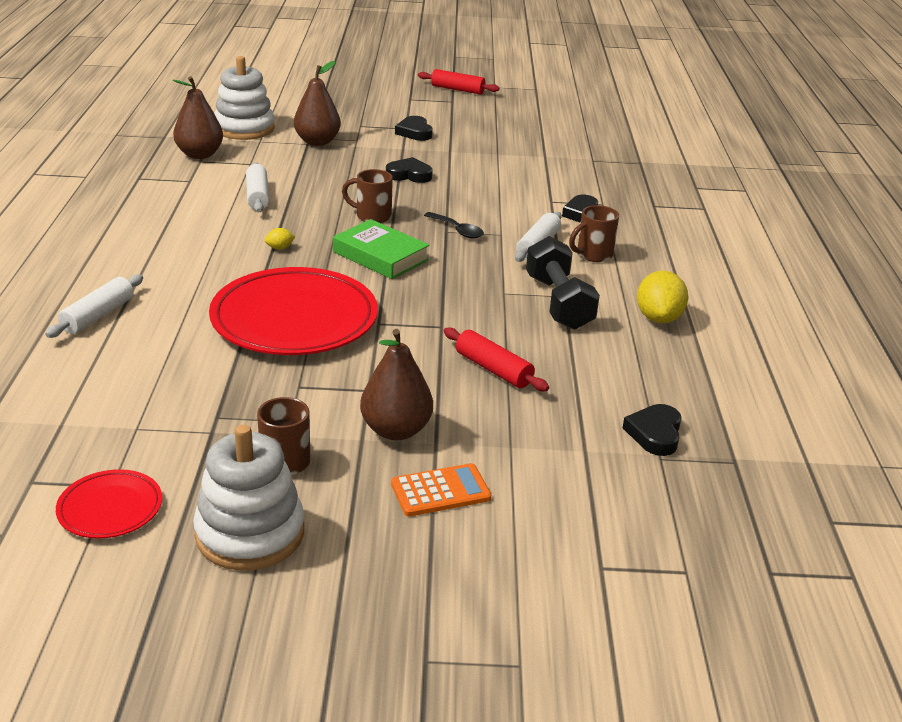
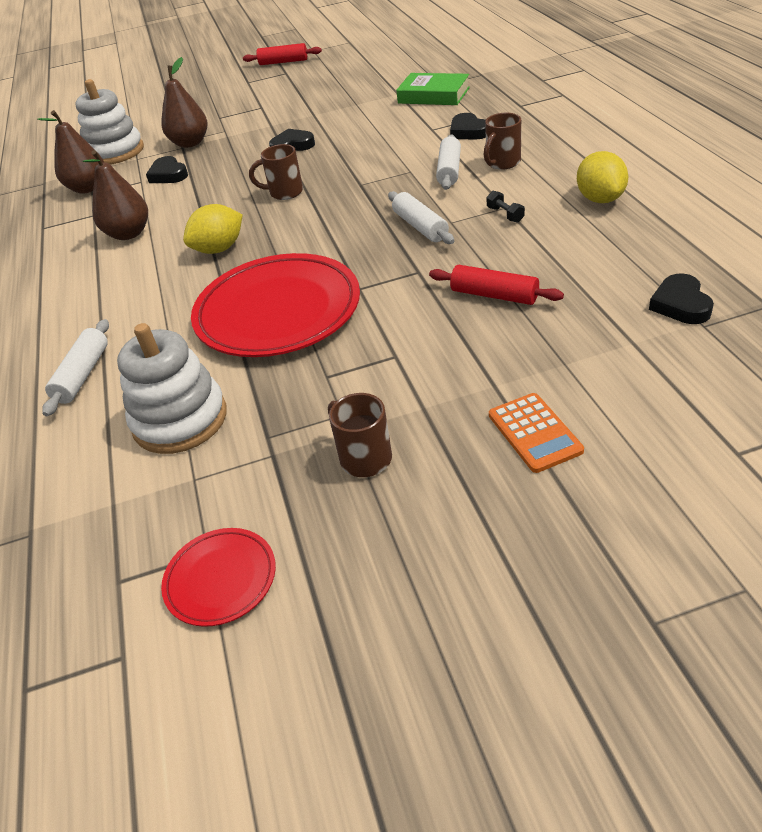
camera: 10 degrees left, 10 degrees up
white stacking toy [193,425,304,571] -> white stacking toy moved to [117,323,227,454]
white rolling pin [246,162,269,212] -> white rolling pin moved to [388,191,454,244]
yellow lemon [265,228,295,250] -> yellow lemon [183,204,243,254], size x2.15
green book [333,219,430,279] -> green book moved to [396,73,470,105]
brown pear [360,329,433,440] -> brown pear moved to [83,150,148,240]
orange calculator [391,463,491,516] -> orange calculator turned 105 degrees clockwise [489,393,584,473]
black heart [395,116,433,141] -> black heart moved to [146,156,188,183]
black spoon [424,212,484,239] -> none
black dumbbell [526,236,600,330] -> black dumbbell [486,191,525,223], size x0.40

